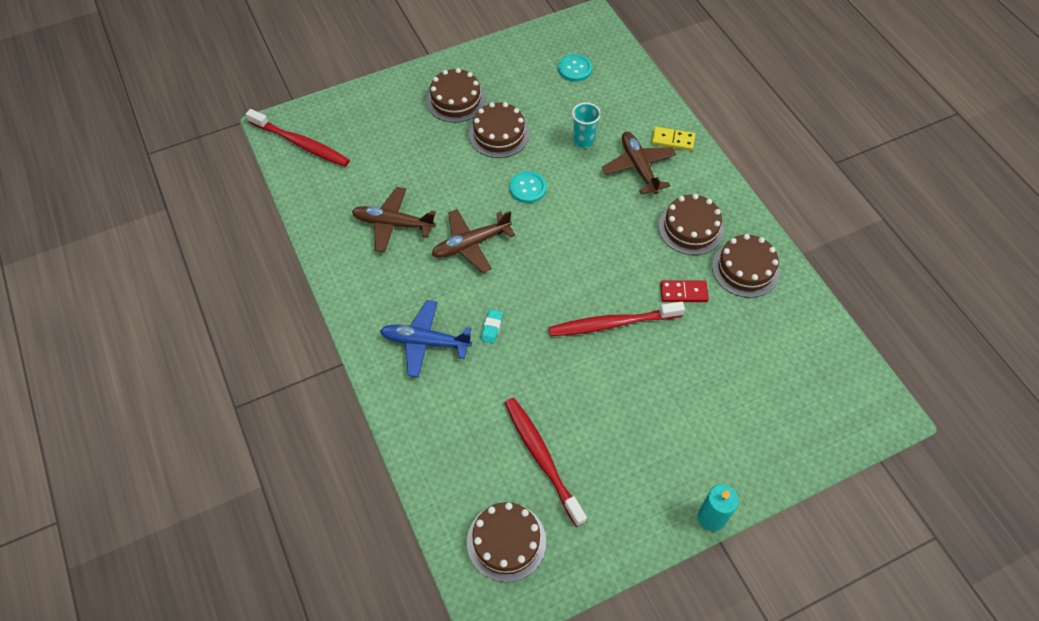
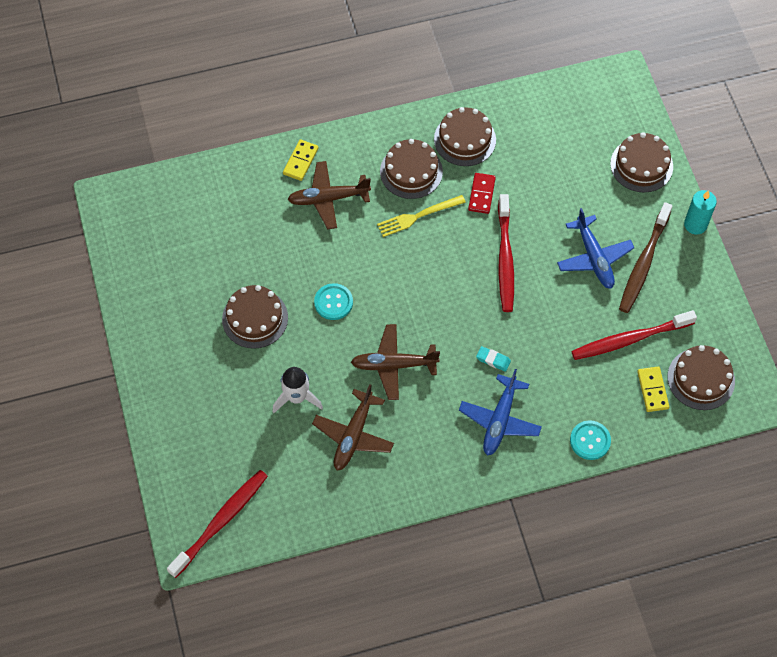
camera: 80 degrees left, 5 degrees up
brown cake [426,68,486,123] -> brown cake moved to [610,132,673,192]
brown plane [432,209,515,273] -> brown plane turned 105 degrees clockwise [351,324,440,400]
turquoise button [558,54,592,82] -> turquoise button moved to [570,420,611,460]
turquoise cup [572,103,601,148] -> none
none -> white rocket [272,367,323,413]
none -> yellow fork [377,195,466,237]
none -> blue plane [557,208,634,289]
none -> brown toothbrush [619,202,673,313]
none -> yellow domino [637,367,669,412]

